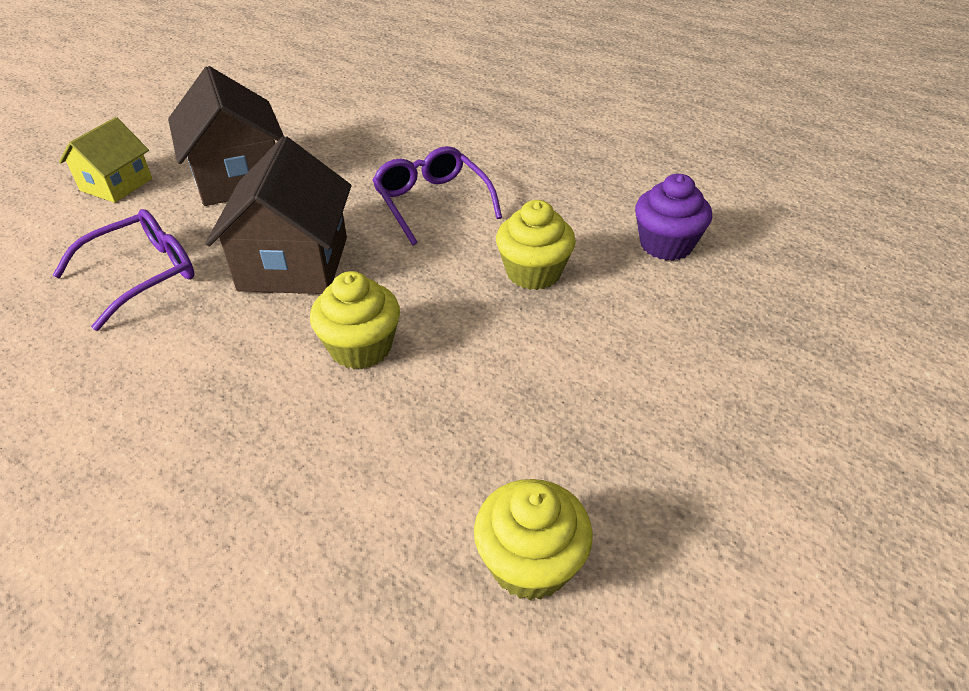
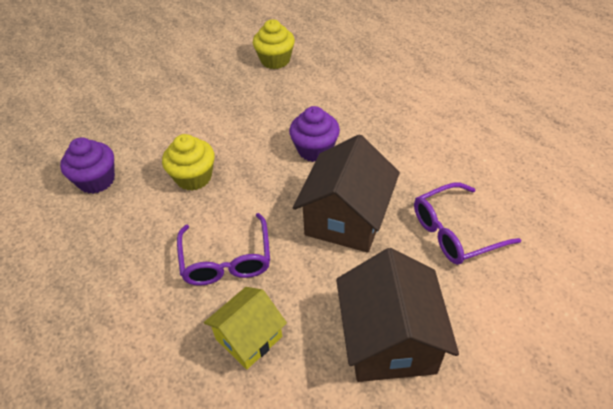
camera: 160 degrees left, 5 degrees up
yellow house [59,117,152,203] -> yellow house moved to [204,287,287,370]
yellow cupcake [310,271,400,369] -> purple cupcake [289,106,340,162]

